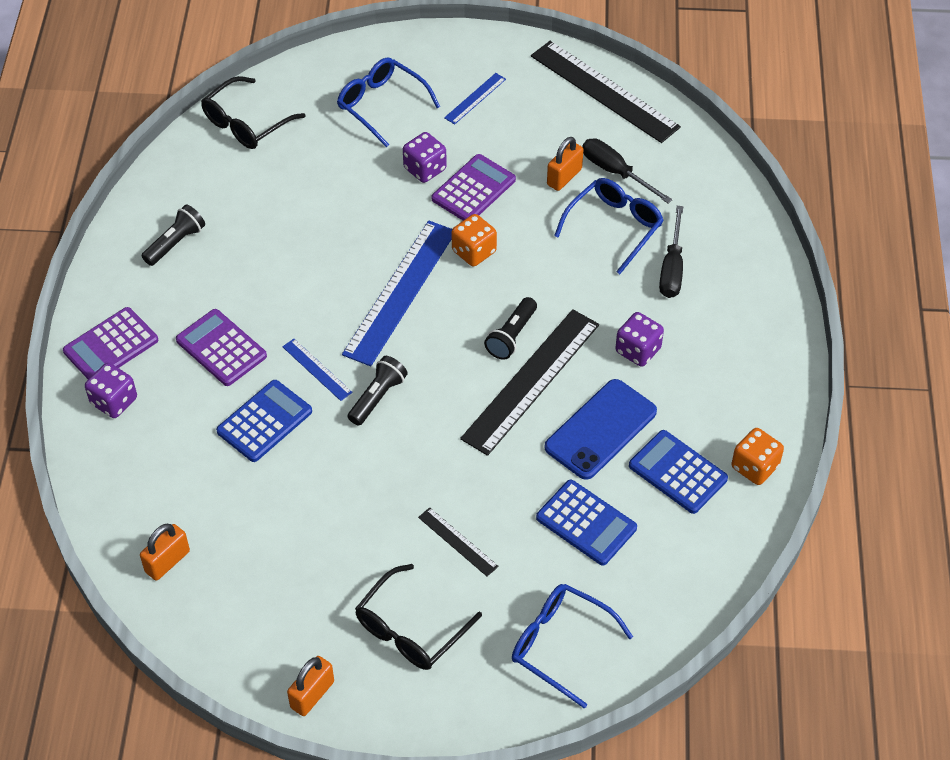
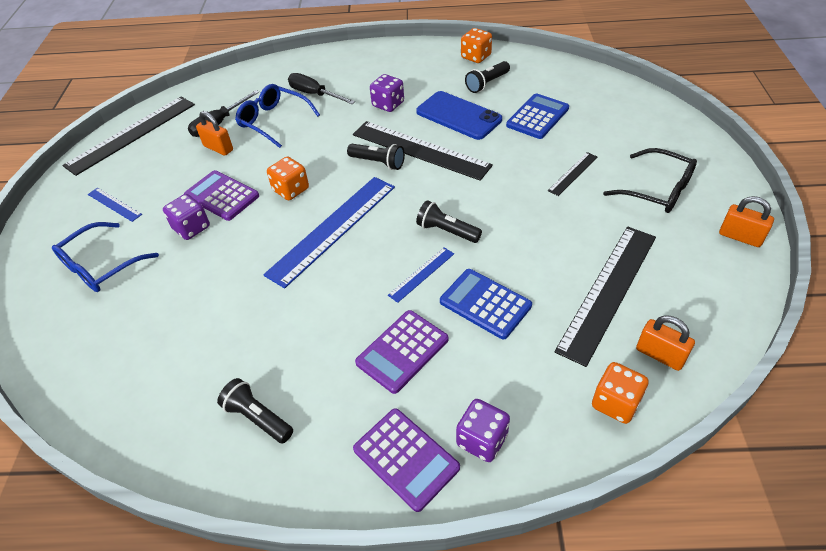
camera: 90 degrees left, 5 degrees down
black glasses [201,76,306,149] -> none
blue ruler [342,221,452,366] -> blue ruler turned 75 degrees counterclockwise [263,177,395,289]
blue glasses [512,584,633,708] -> none
blue calculator [629,430,728,514] -> black flashlight [465,61,510,93]
black screwdriver [659,206,683,298] -> black screwdriver turned 150 degrees counterclockwise [288,73,355,104]
none -> black ruler [554,227,656,367]
none -> orange dice [592,362,649,424]

